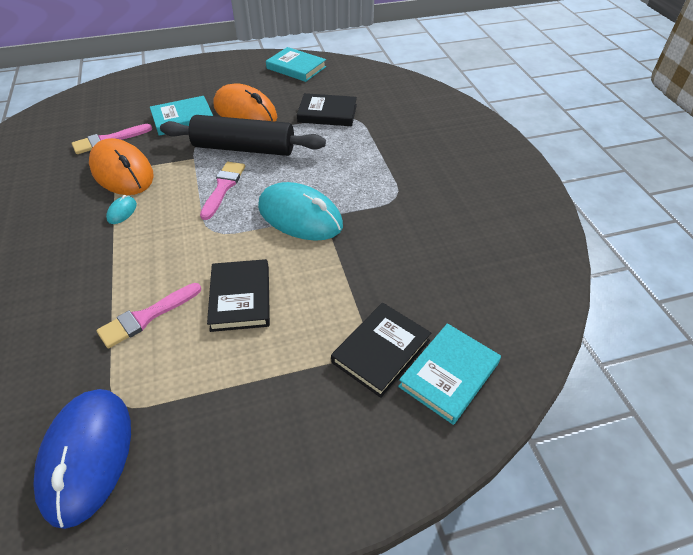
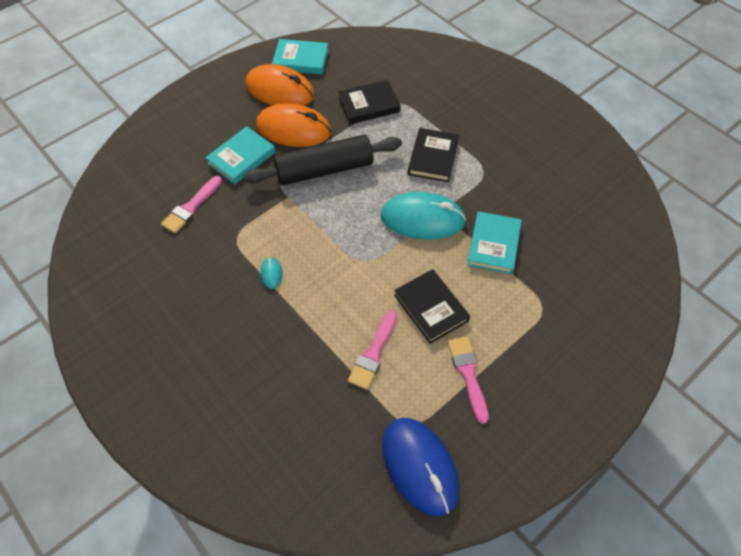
camera: 25 degrees left, 10 degrees up
orange mouse [89,138,154,195] -> orange mouse moved to [246,64,315,106]
pink brush [200,162,245,220] -> pink brush moved to [448,336,489,424]
black book [331,303,431,398] -> black book moved to [408,128,459,182]
turquoise book [398,323,501,425] -> turquoise book moved to [467,211,522,274]

